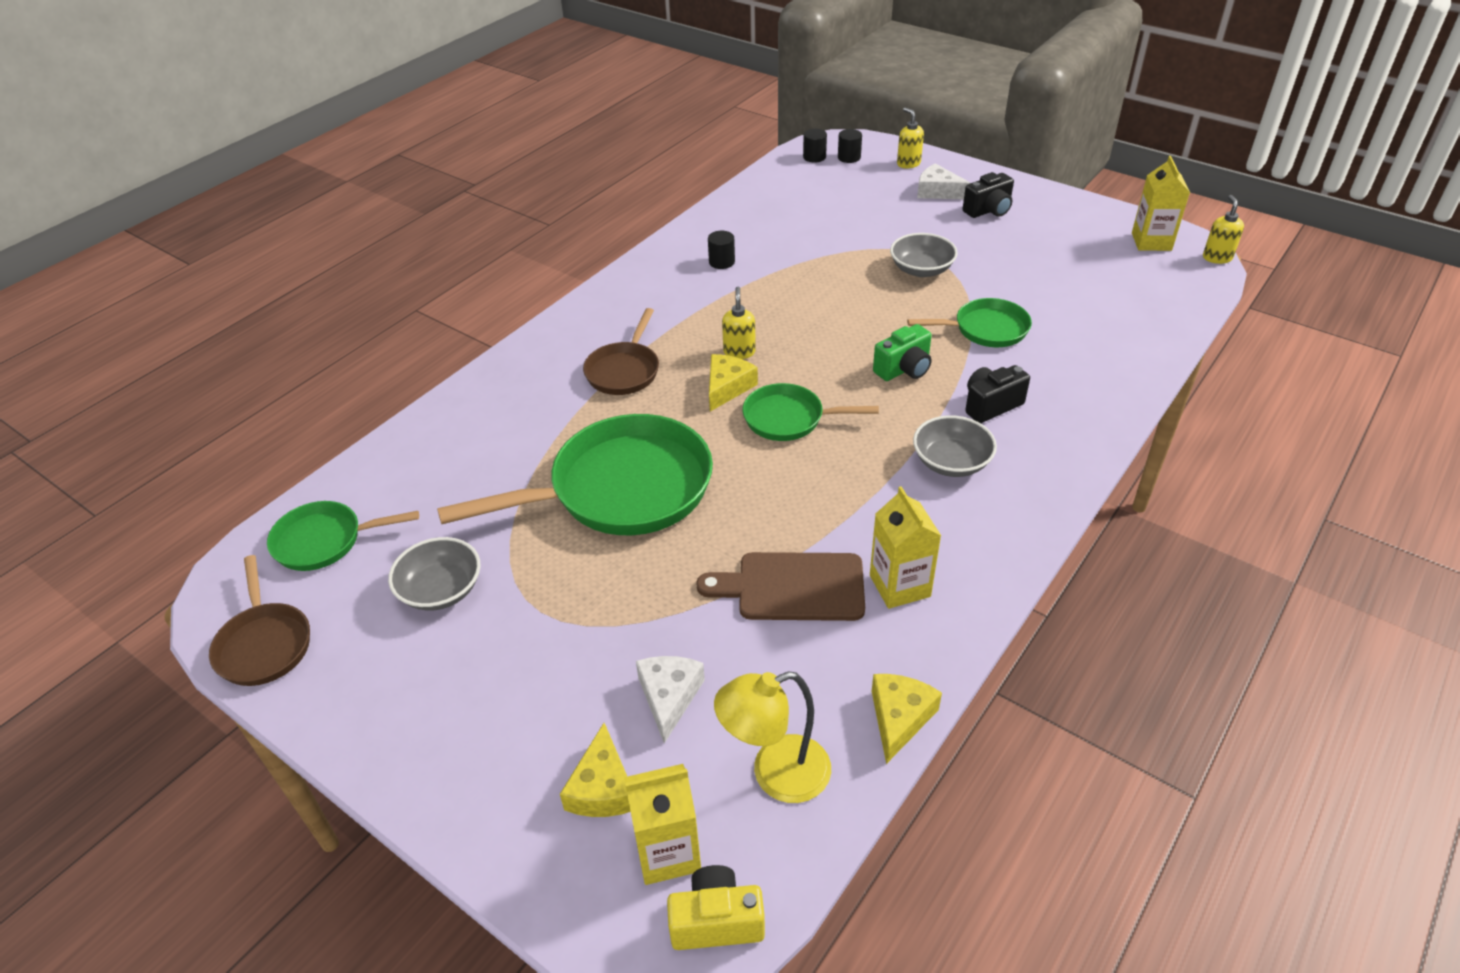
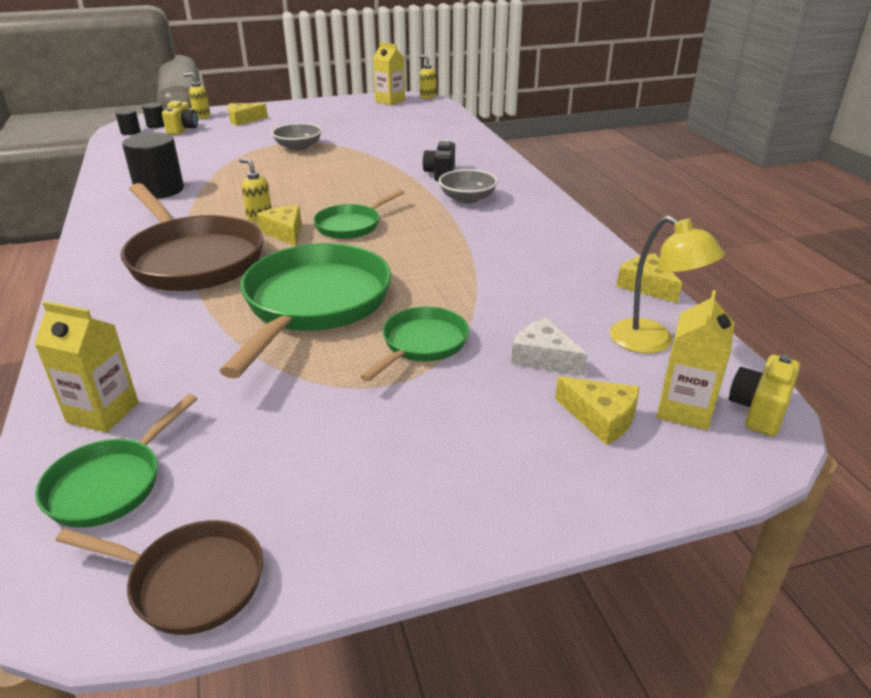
camera: 55 degrees left, 10 degrees down
grey bowl [388,537,480,611] -> none
brown pan [583,308,659,395] -> brown pan [121,183,263,291], size x1.88
brown cutting board [696,552,865,621] -> none
black cylinder [708,231,735,269] -> black cylinder [122,132,184,199], size x2.04
yellow lamp [714,672,831,803] -> yellow lamp turned 60 degrees counterclockwise [610,216,725,354]
yellow carton [870,487,941,609] -> yellow carton moved to [34,301,139,433]
green camera [873,324,932,381] -> none
green pan [907,298,1032,347] -> green pan moved to [360,307,469,382]
white cheese [917,163,970,199] -> yellow cheese [228,103,268,126]
black camera [963,172,1014,218] -> none
none -> yellow camera [162,101,198,135]

